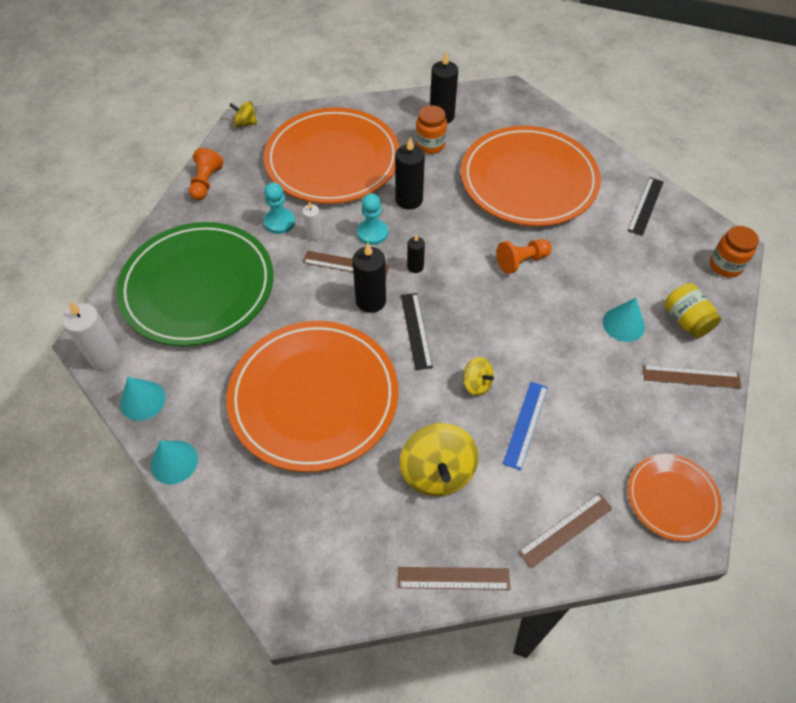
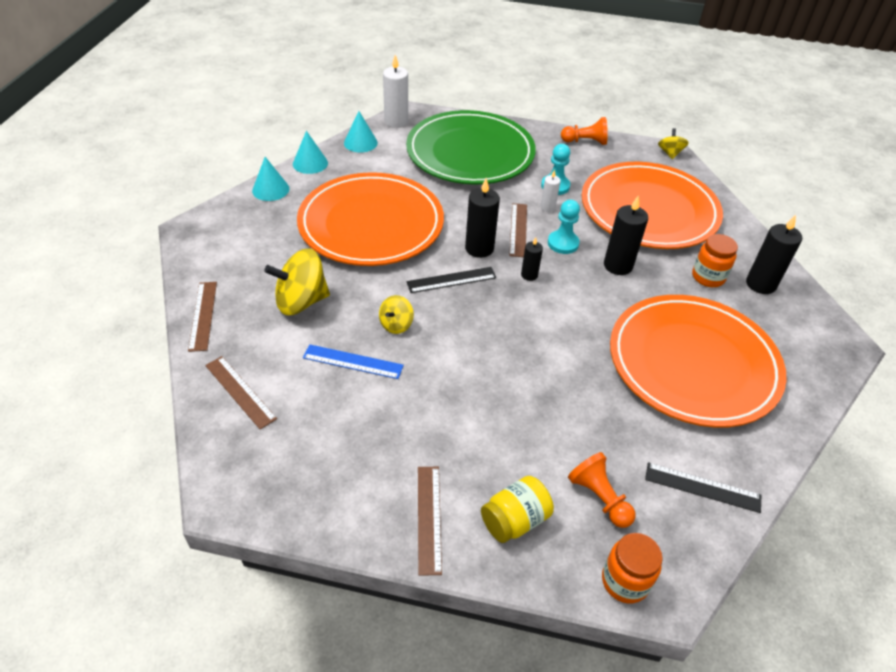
camera: 80 degrees right, 10 degrees down
orange pawn [496,239,552,274] -> orange pawn moved to [568,452,636,528]
turquoise cone [603,298,645,342] -> turquoise cone moved to [252,157,289,201]
orange plate [628,454,722,541] -> none

